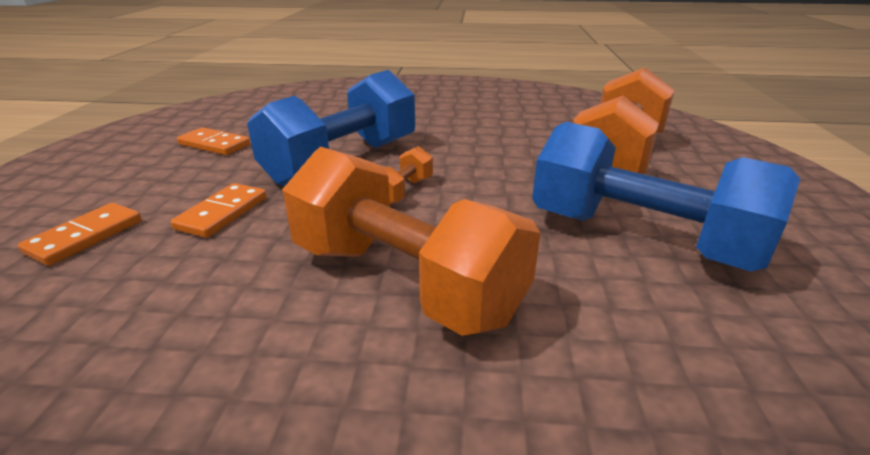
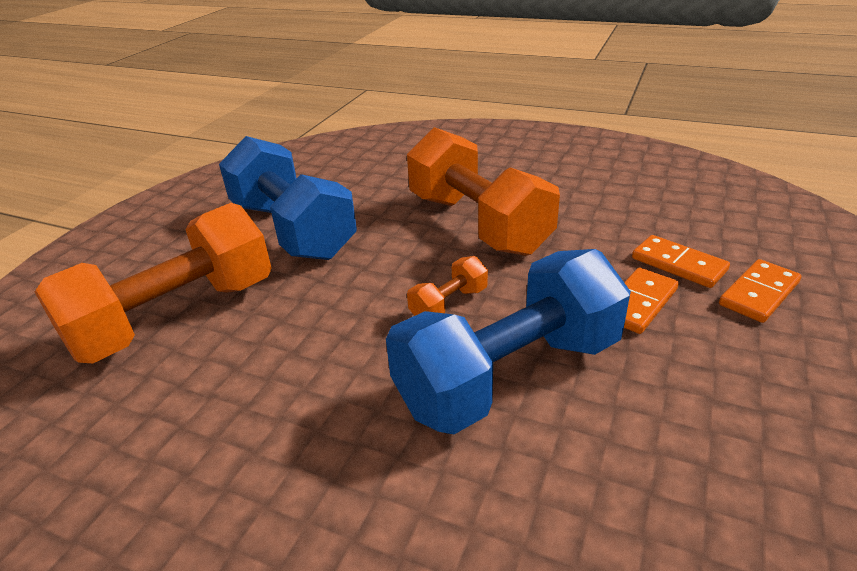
camera: 160 degrees left, 5 degrees up
orange domino [177,127,250,155] -> orange domino moved to [632,235,730,288]

